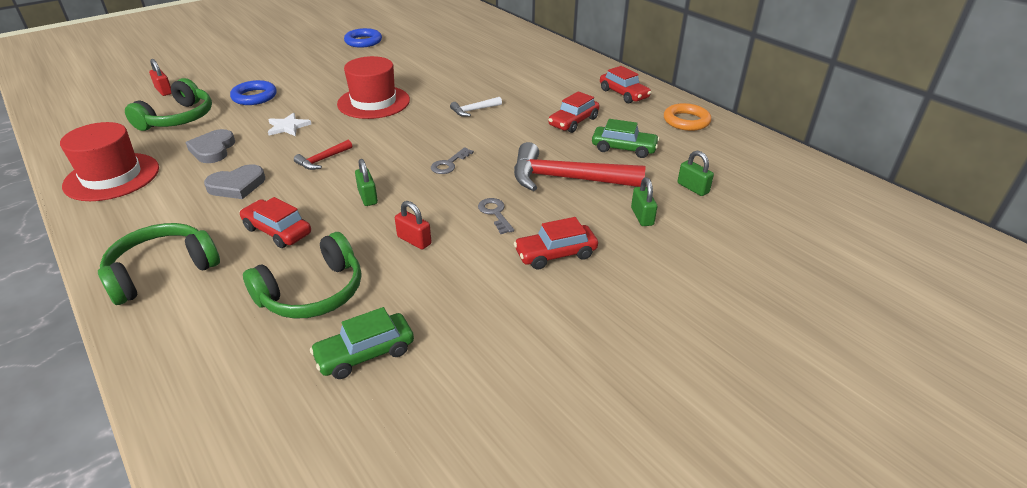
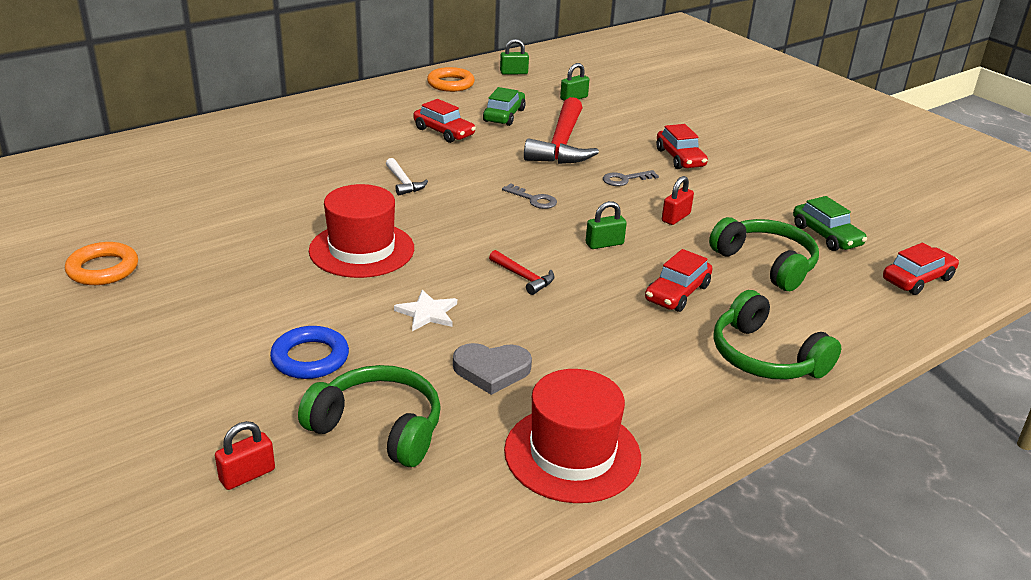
camera: 90 degrees left, 5 degrees down
grey heart [204,164,265,199] -> none
blue ring [344,28,382,48] -> orange ring [65,242,138,285]
red car [600,66,651,103] -> red car moved to [883,243,959,295]
green padlock [631,177,657,226] -> green padlock moved to [500,39,529,75]

